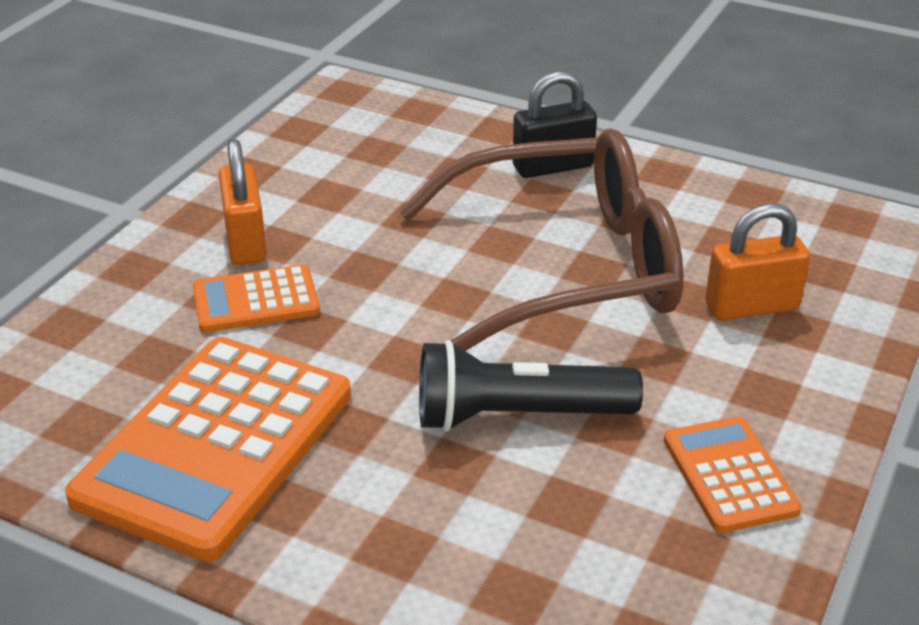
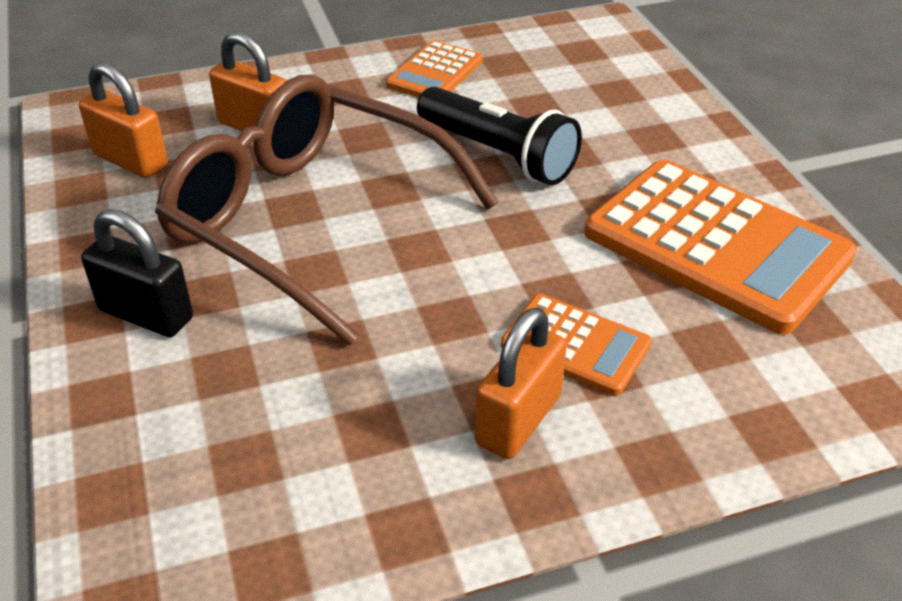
camera: 135 degrees left, 5 degrees up
orange calculator [65,337,351,562] -> orange calculator turned 60 degrees clockwise [584,160,857,335]
none -> orange padlock [79,62,168,178]

